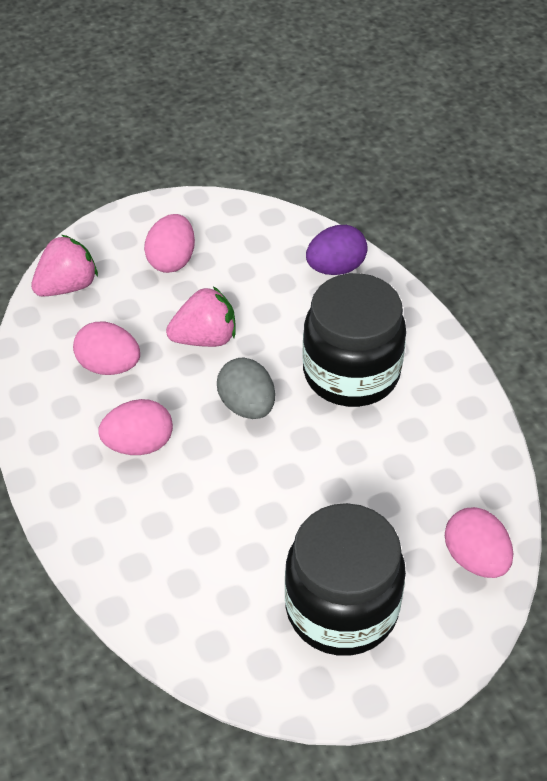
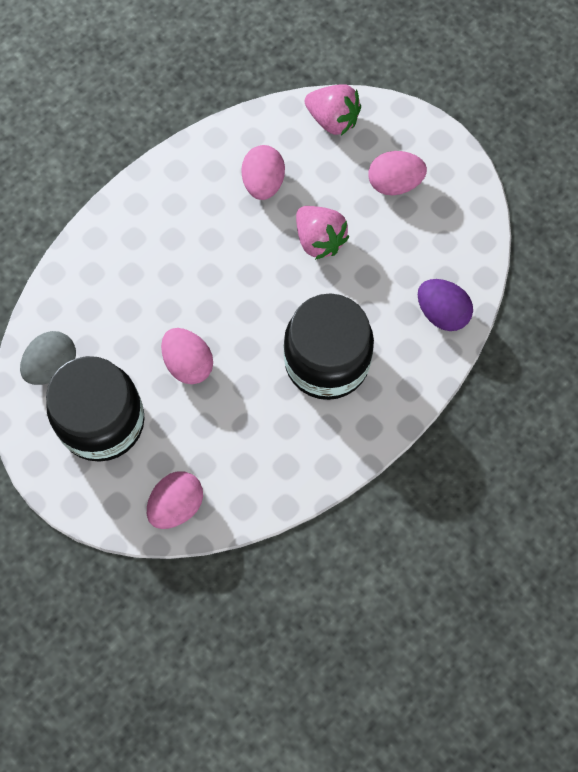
camera: 70 degrees right, 20 degrees up
pink egg [99,399,173,455] -> pink egg moved to [161,328,213,384]
grey egg [217,358,275,419] -> grey egg moved to [20,331,76,385]

